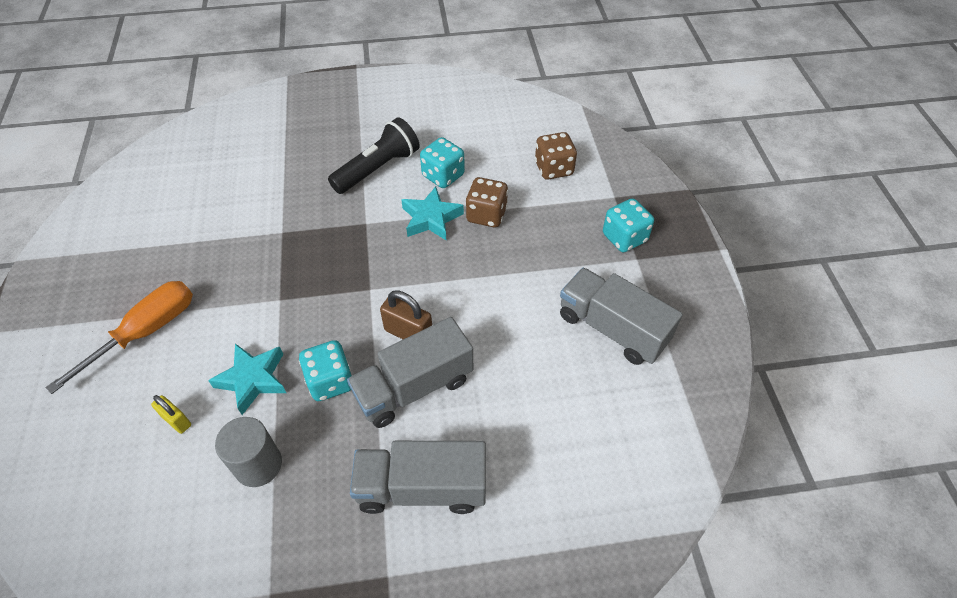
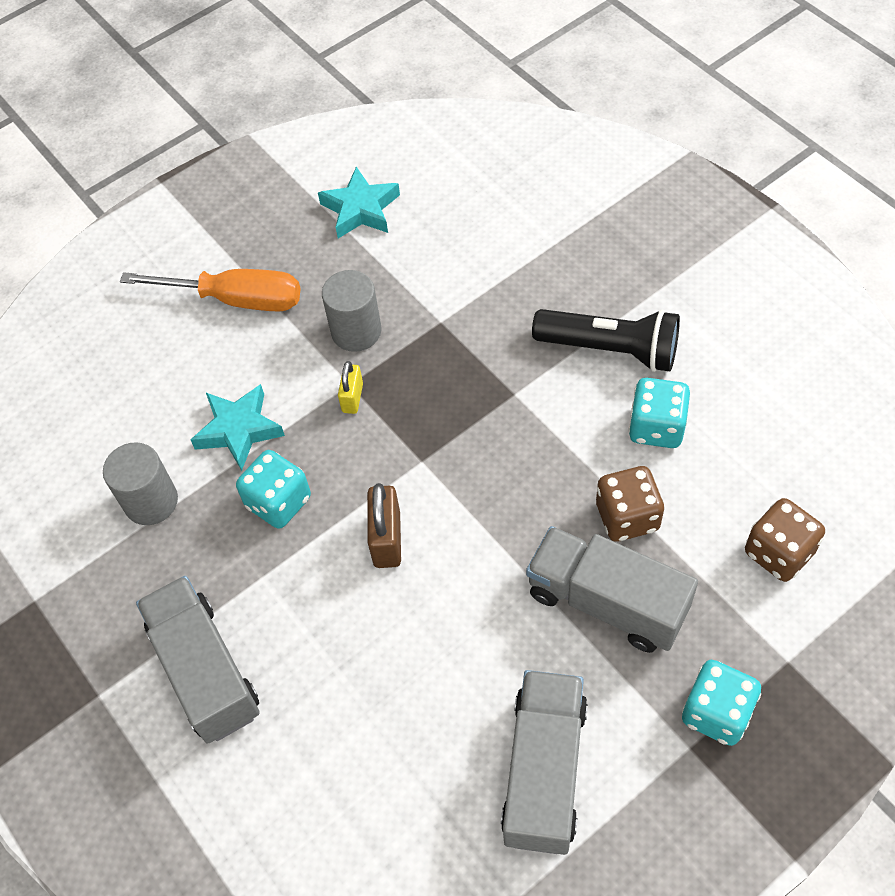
camera: 65 degrees right, 5 degrees up
yellow padlock [151,395,191,434] -> yellow padlock moved to [338,361,363,414]
grey truck [347,317,473,428] -> grey truck moved to [526,526,698,653]
turquoise star [401,186,464,241] -> turquoise star moved to [318,167,400,238]
none -> grey cylinder [322,270,382,352]

